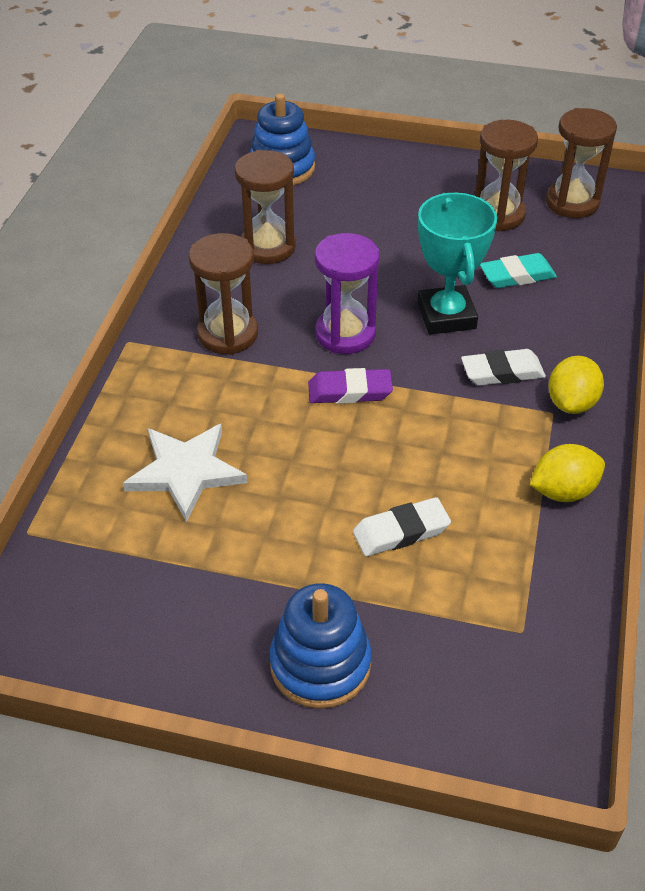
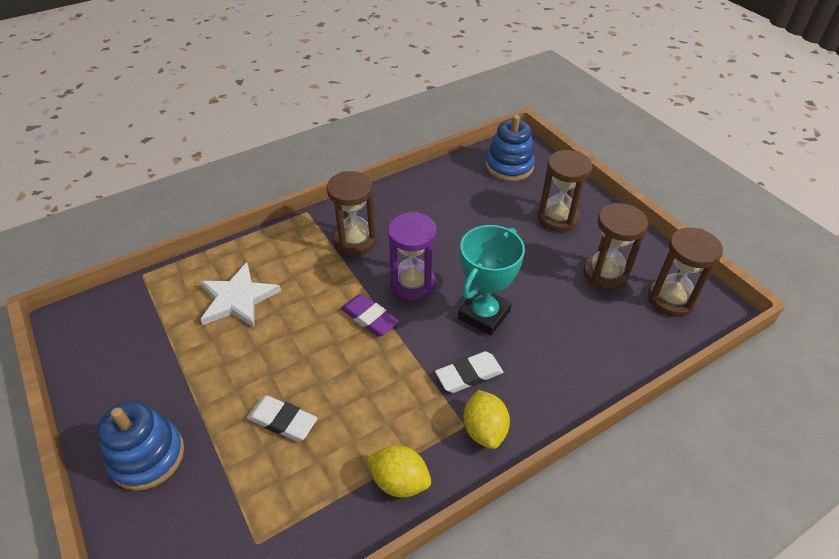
camera: 45 degrees right, 0 degrees up
brown hourglass [235,150,296,264] -> brown hourglass moved to [538,150,593,232]
white eraser [461,349,546,386] -> white eraser turned 60 degrees counterclockwise [435,351,503,393]
turquoise eraser [480,253,557,288] -> none
yellow lemon [549,356,604,414] -> yellow lemon turned 75 degrees counterclockwise [463,390,510,449]

